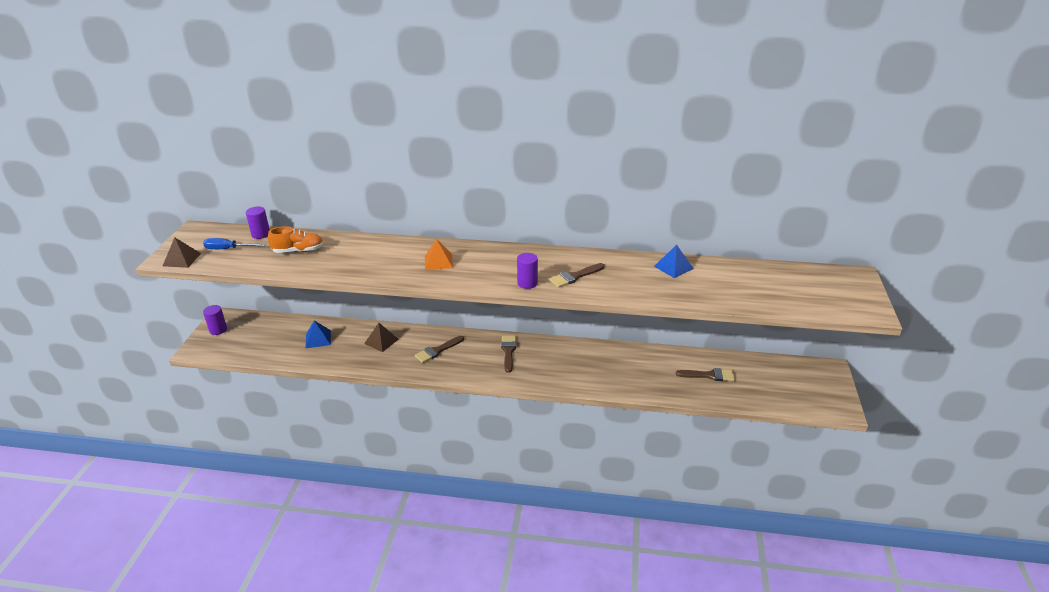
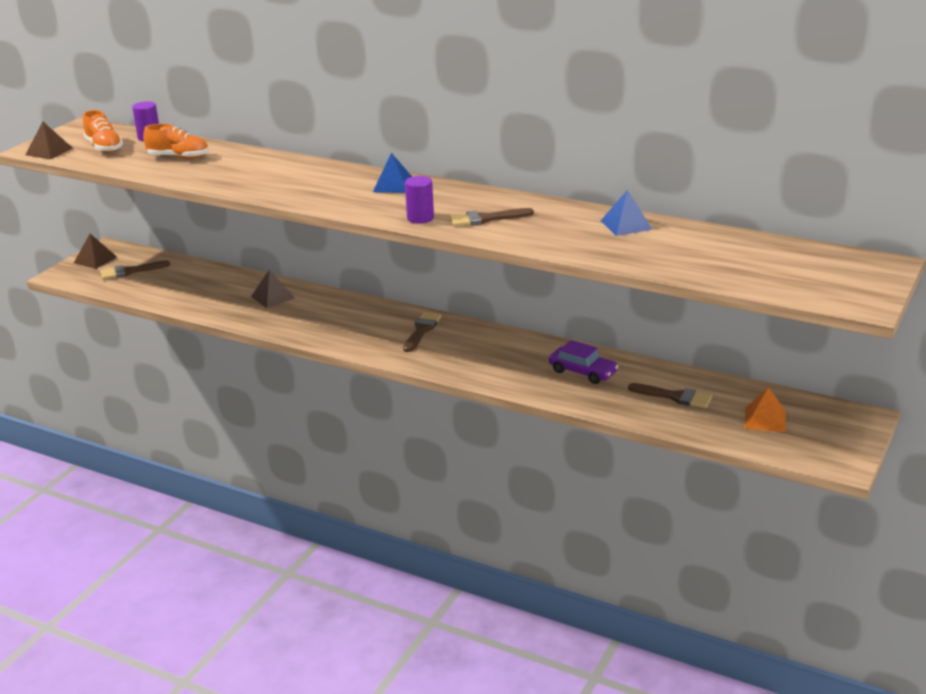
camera: 20 degrees right, 5 degrees down
blue screwdriver [203,238,266,249] -> orange shoe [83,110,123,153]
purple cylinder [203,305,227,335] -> brown pyramid [74,234,117,269]
blue pyramid [306,321,331,348] -> blue pyramid moved to [373,153,412,193]
brown brush [415,336,464,363] -> brown brush moved to [100,260,170,280]
orange pyramid [425,239,453,270] -> orange pyramid moved to [745,387,786,432]
none -> purple car [549,340,619,384]

